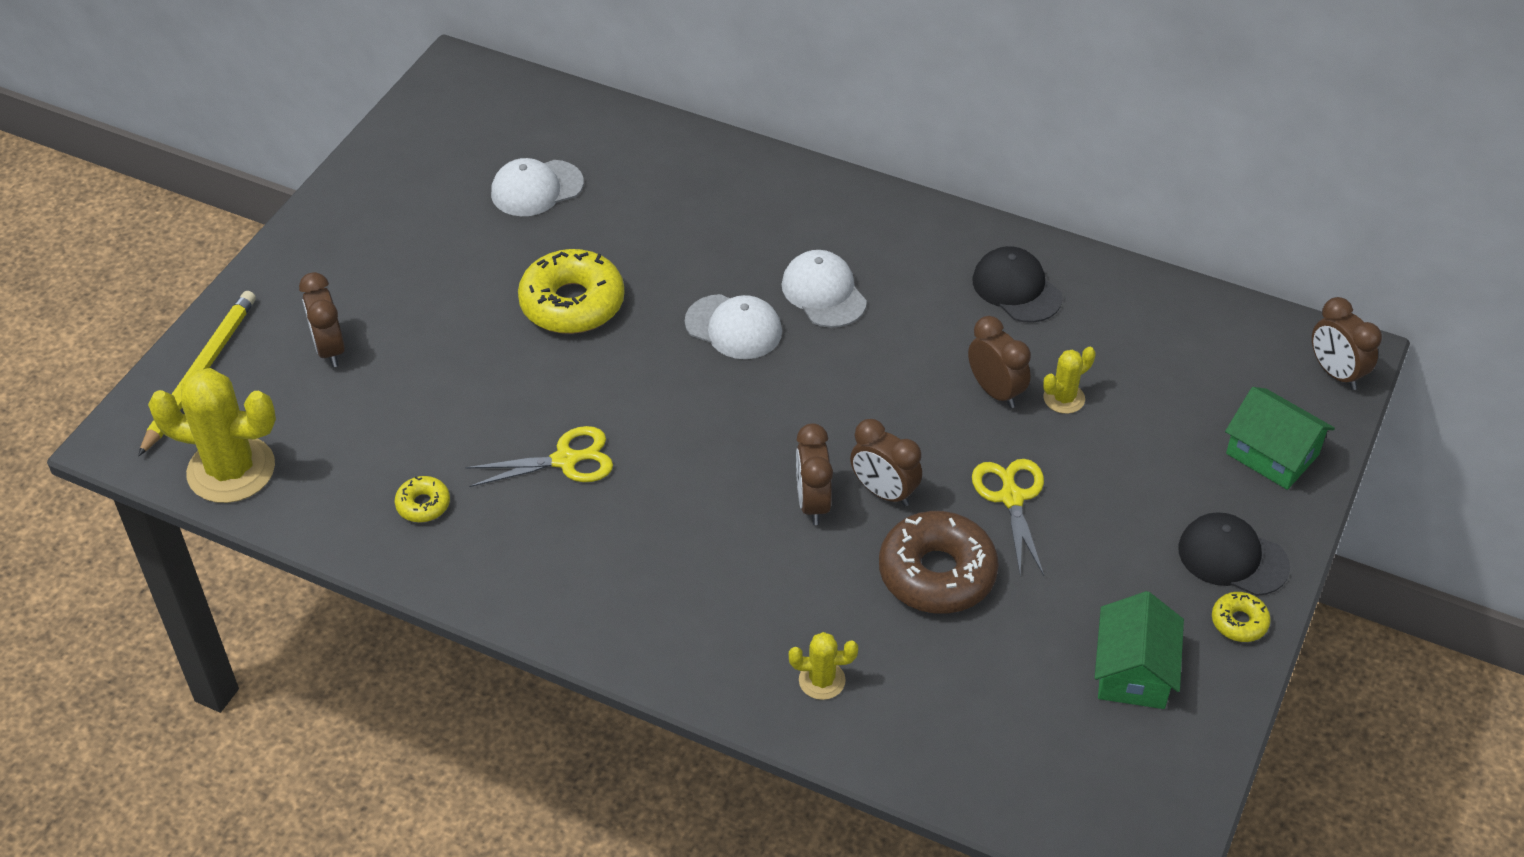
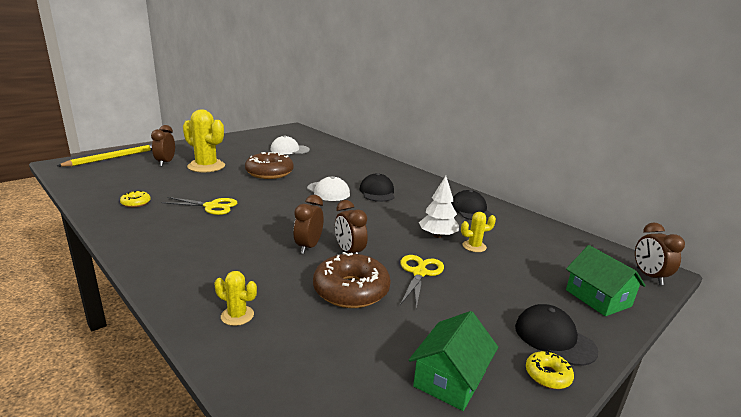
camera: 20 degrees right, 25 degrees down
yellow cactus [148,368,276,503] -> yellow cactus moved to [183,109,225,172]
yellow donut [518,249,624,334] -> brown donut [245,152,294,179]
white cap [781,250,867,328] -> black cap [359,173,395,202]
brown clock [968,316,1031,408] -> white tree [419,176,459,238]

